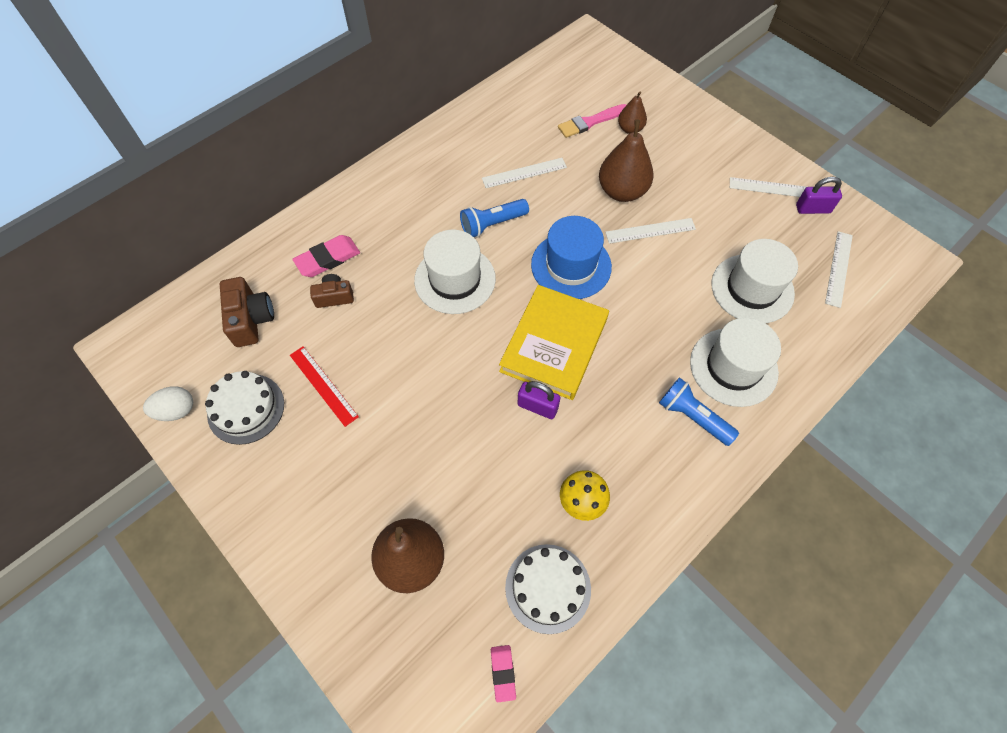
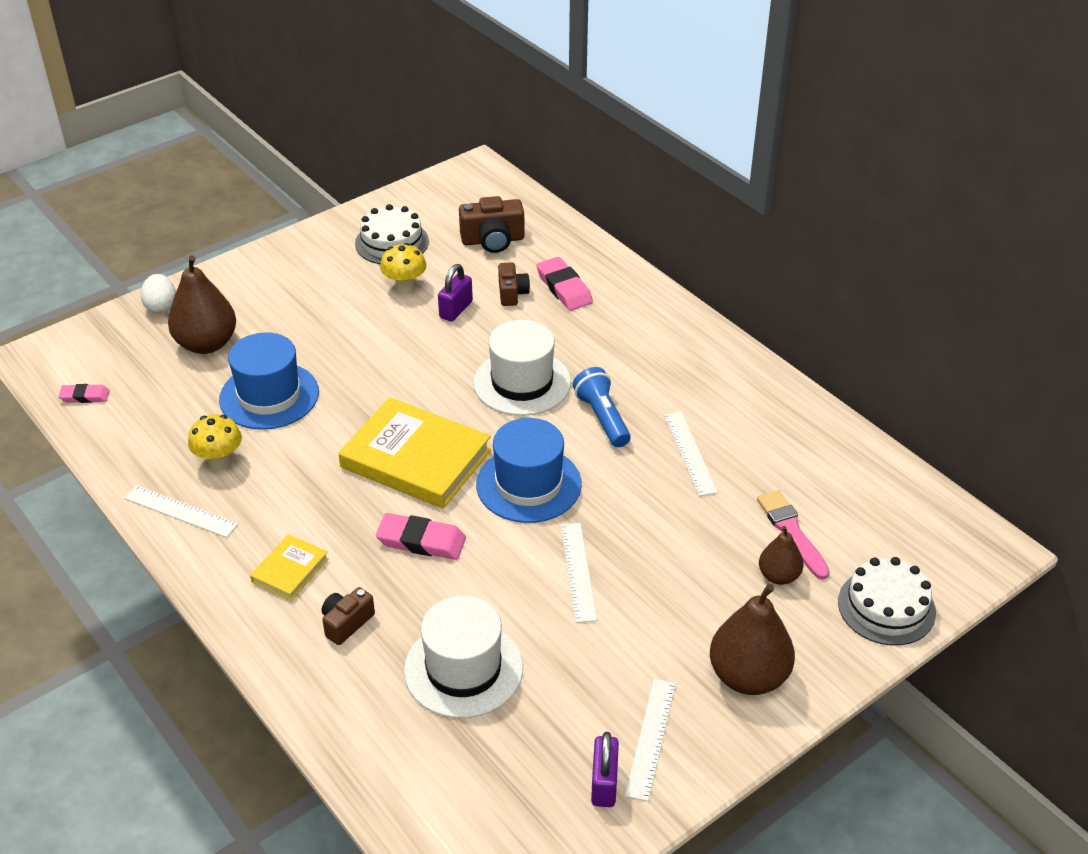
camera: 95 degrees right, 20 degrees down
white egg [143,386,193,421] -> white egg moved to [141,274,176,314]
red ruler [290,346,359,427] -> yellow mushroom [380,243,426,295]
white cake [505,544,591,634] -> white cake moved to [838,557,936,645]
purple padlock [517,381,560,419] -> purple padlock moved to [438,264,473,322]
brown pear [599,120,653,202] -> brown pear moved to [710,584,795,695]
blue flashlight [659,377,739,446] -> yellow book [250,534,329,601]
white hat [690,318,781,407] -> brown camera [322,587,375,645]
white ruler [825,231,853,308] -> white ruler moved to [124,485,238,538]
none -> blue hat [219,332,319,430]
none -> pink eraser [376,513,466,560]

